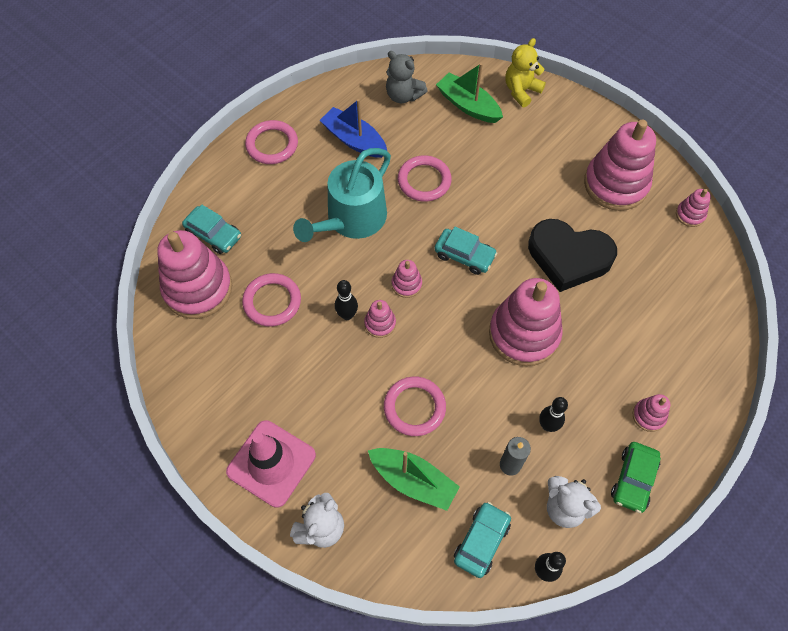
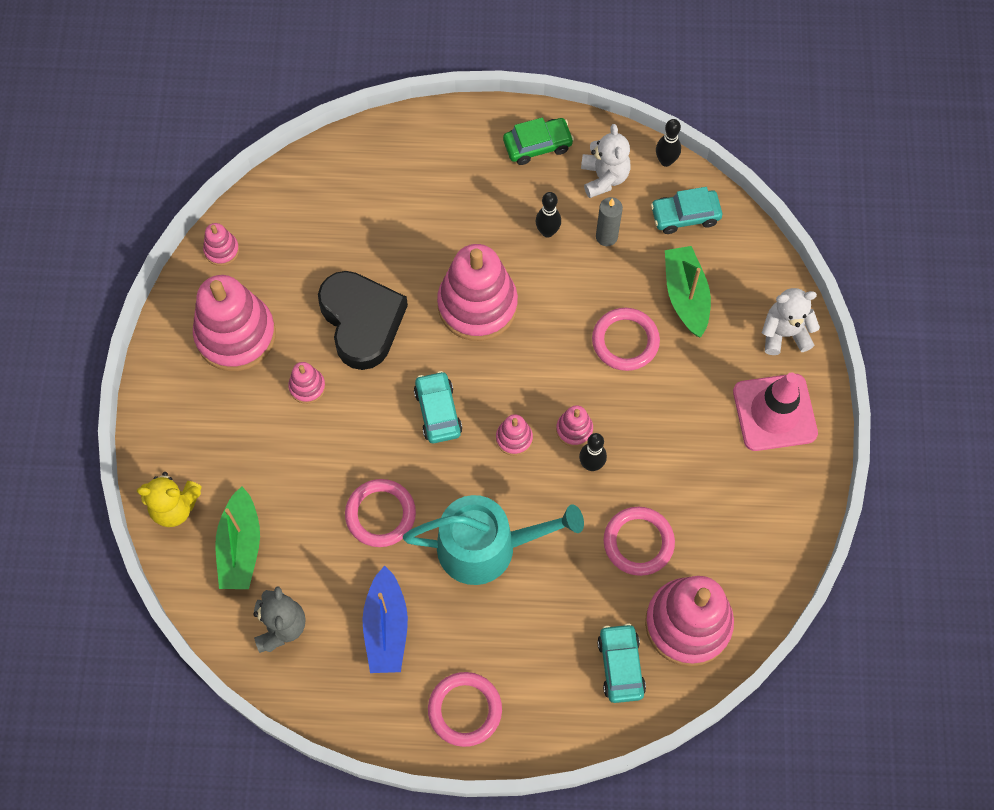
camera: 130 degrees left, 5 degrees up
pink stacking toy [633,394,670,432] -> pink stacking toy moved to [288,362,326,404]

